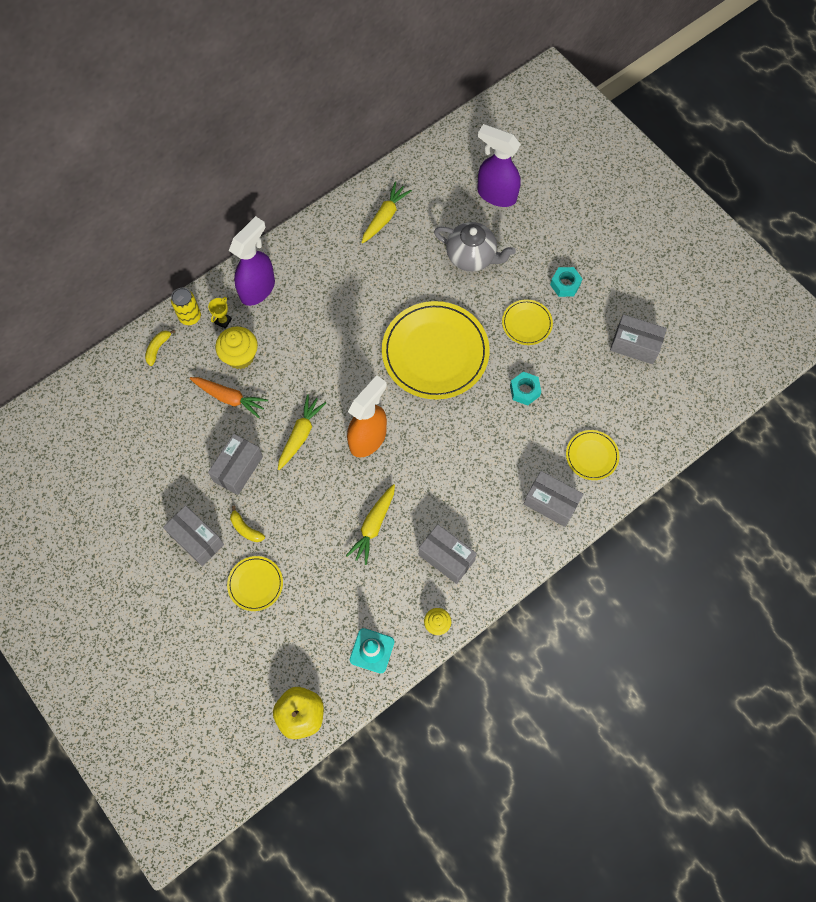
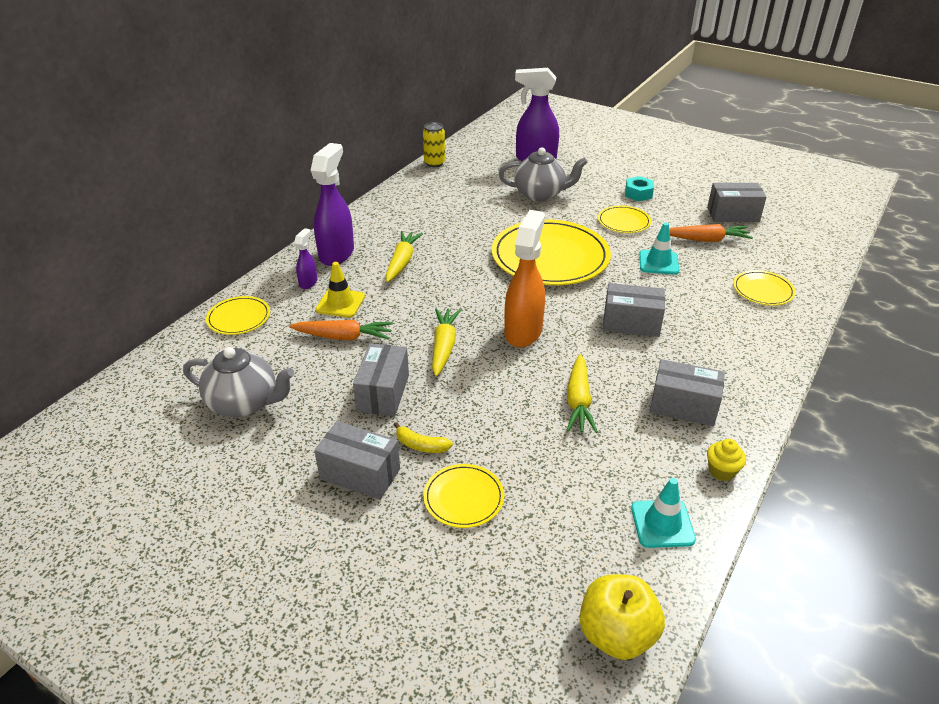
camera: 20 degrees left, 30 degrees down
yellow banana [145,330,175,366] -> yellow plate [206,296,270,335]
yellow can [171,288,201,325] -> yellow can moved to [423,122,445,167]
yellow trophy [208,297,232,329] -> purple spray bottle [294,228,318,289]
yellow cupcake [215,326,258,369] -> yellow traffic cone [316,262,365,318]
yellow carrot [361,182,412,243] -> yellow carrot moved to [386,231,423,282]
turquoise nut [510,372,541,406] -> turquoise traffic cone [639,222,679,275]
grey box [524,471,583,527] -> grey box moved to [603,283,665,337]
none -> grey teapot [183,347,294,417]
none -> orange carrot [669,224,753,242]

